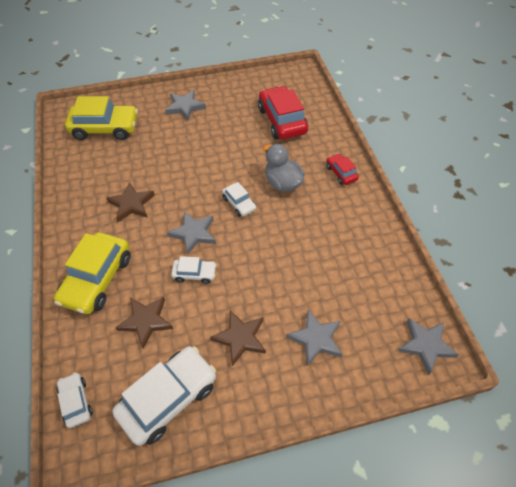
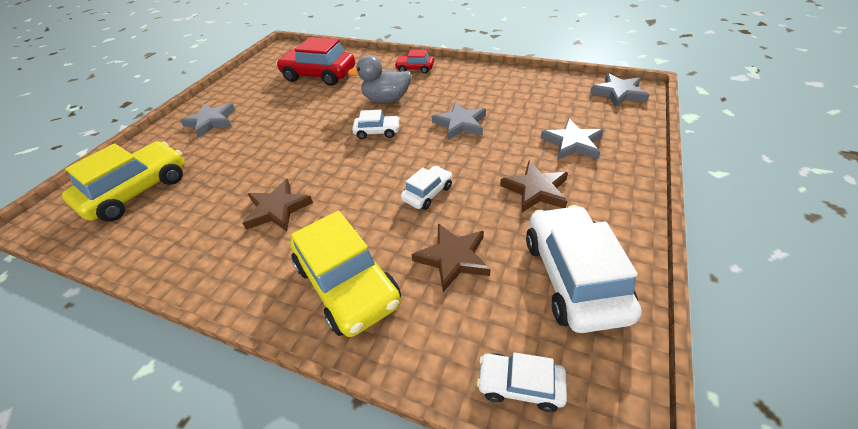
camera: 50 degrees left, 10 degrees down
grey star [167,211,216,255] -> grey star moved to [431,102,486,140]

